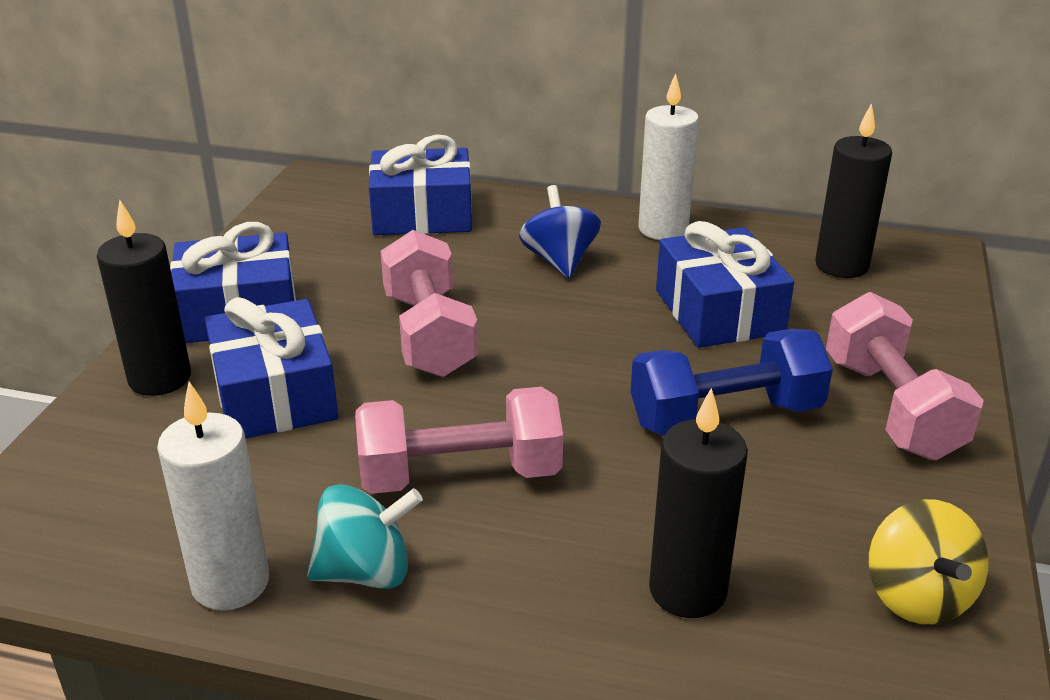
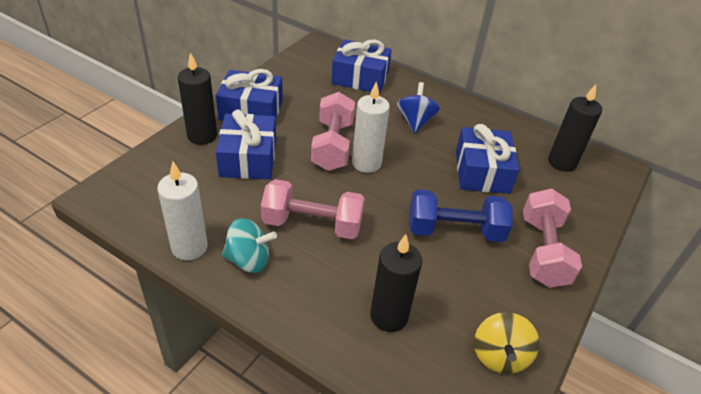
camera: 15 degrees right, 10 degrees up
white candle [638,73,699,240] -> white candle moved to [352,82,390,173]

